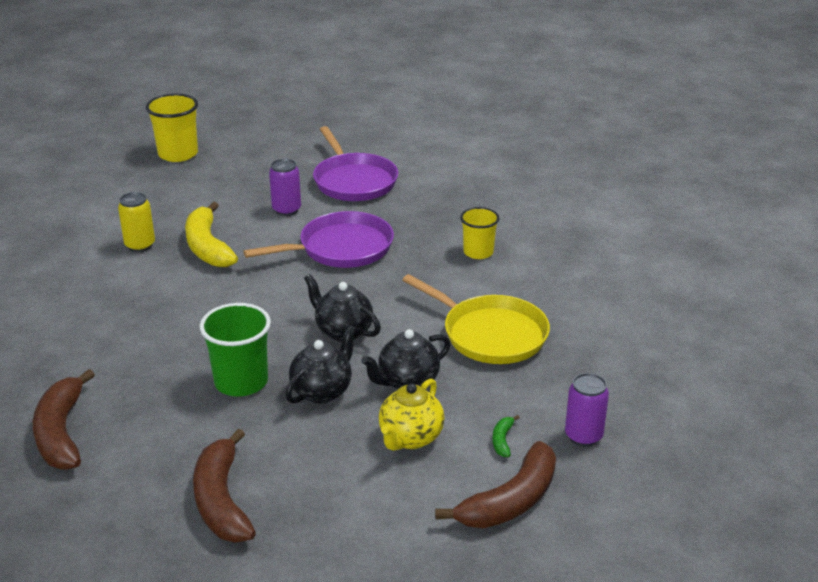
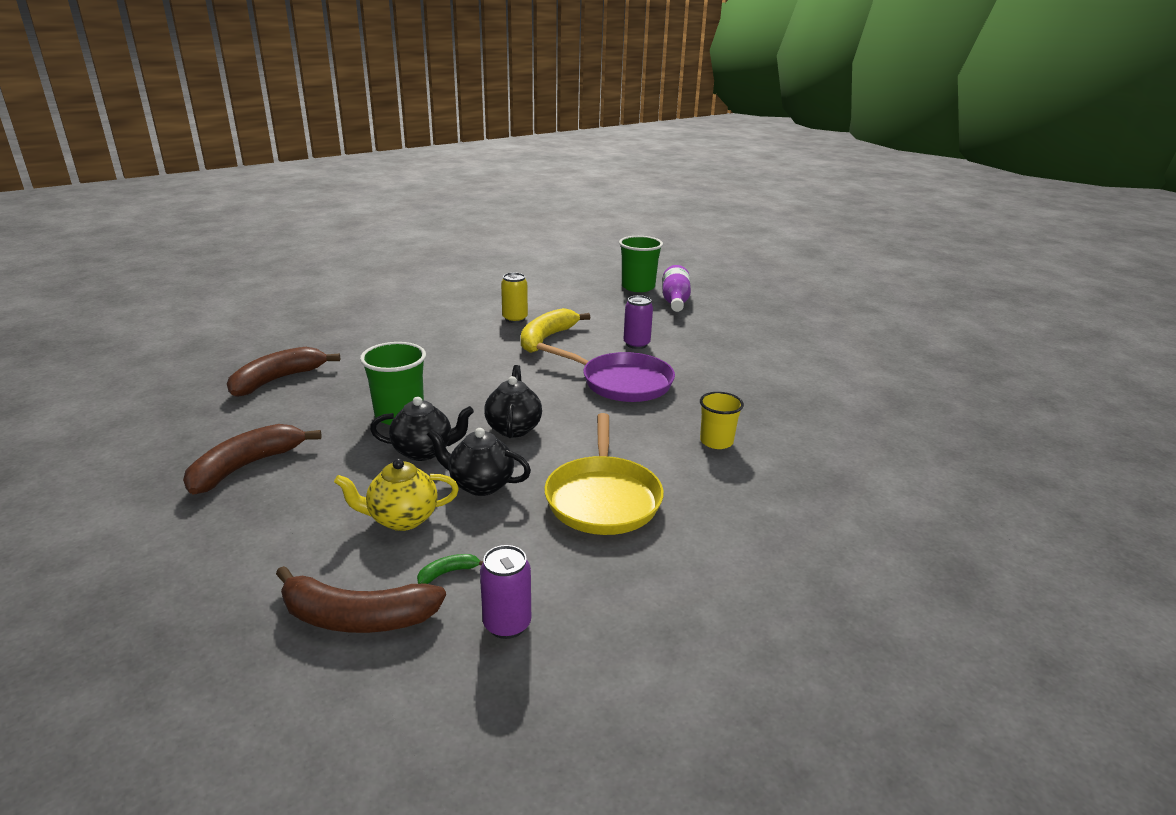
camera: 50 degrees right, 5 degrees down
yellow cup [146,94,198,162] -> green cup [619,236,663,292]
purple pan [313,126,398,201] -> none
none -> purple bottle [662,265,691,312]

